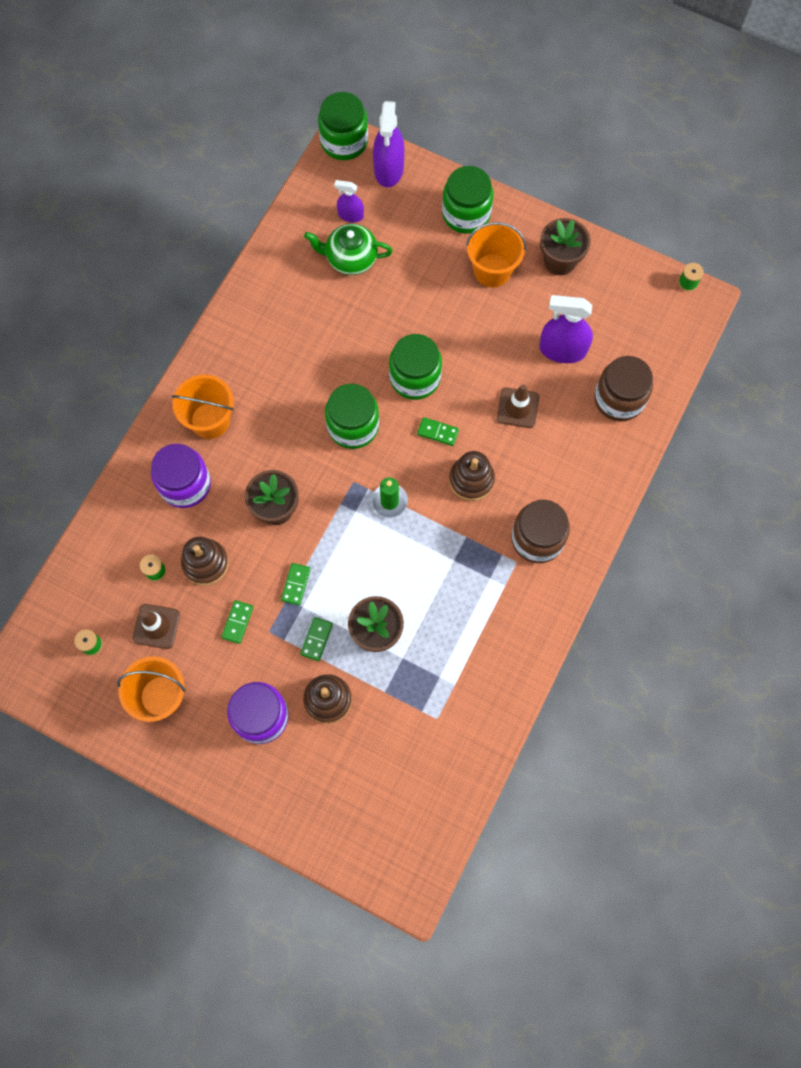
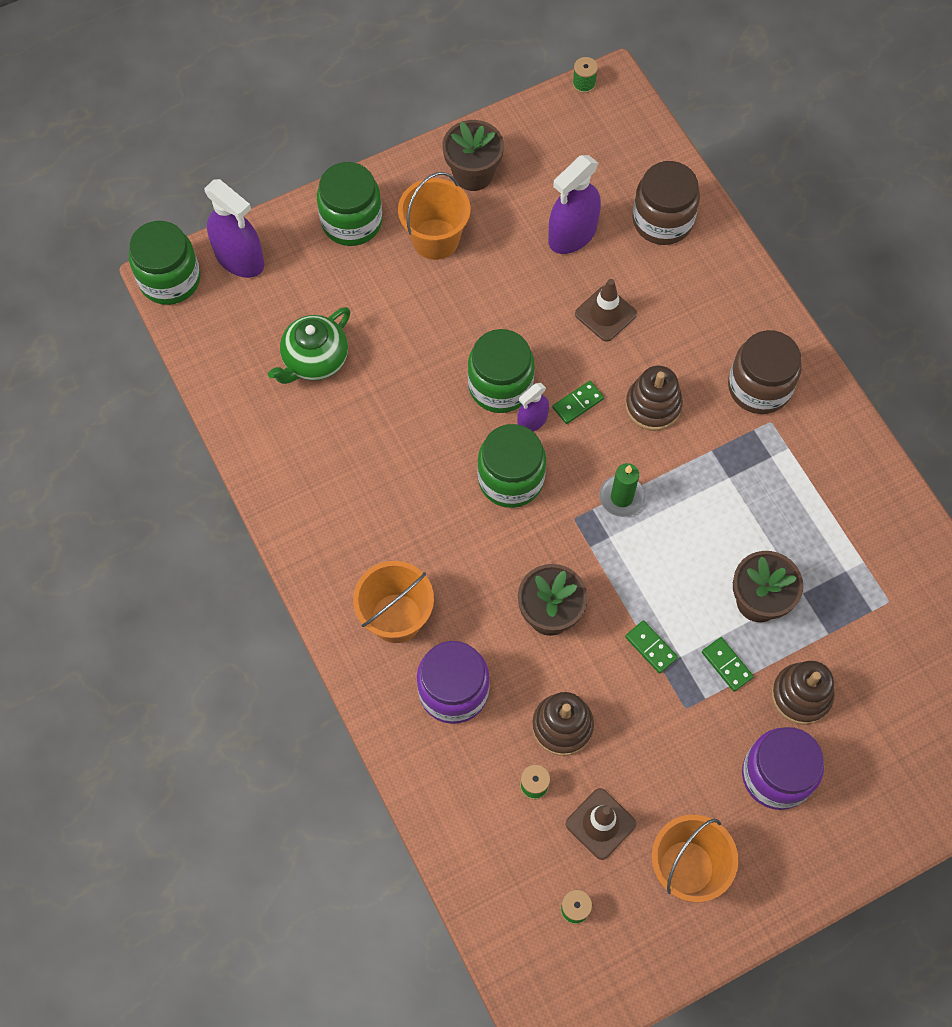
camera: 55 degrees left, 5 degrees down
green domino [221,600,253,644] -> none
purple spray bottle [334,180,364,222] -> purple spray bottle moved to [517,383,549,432]

